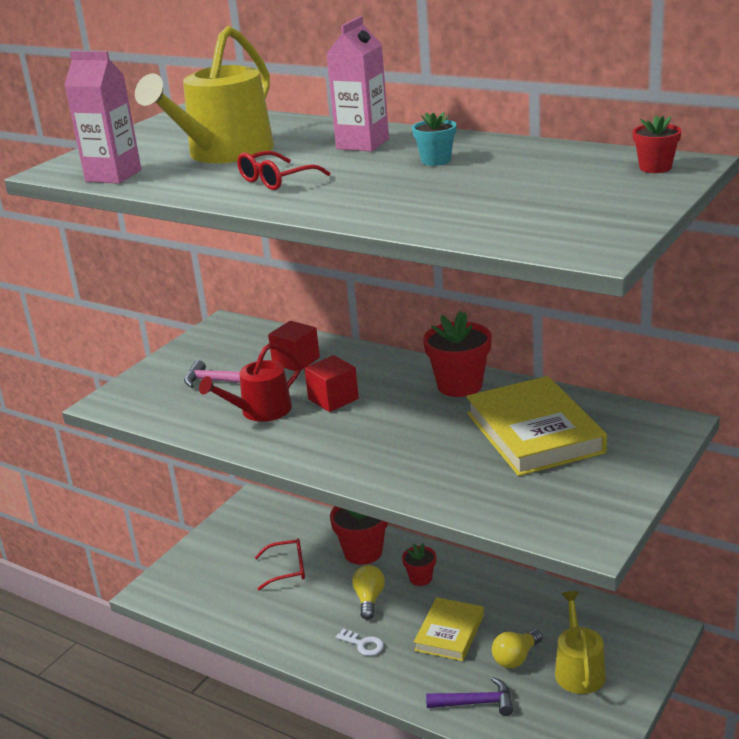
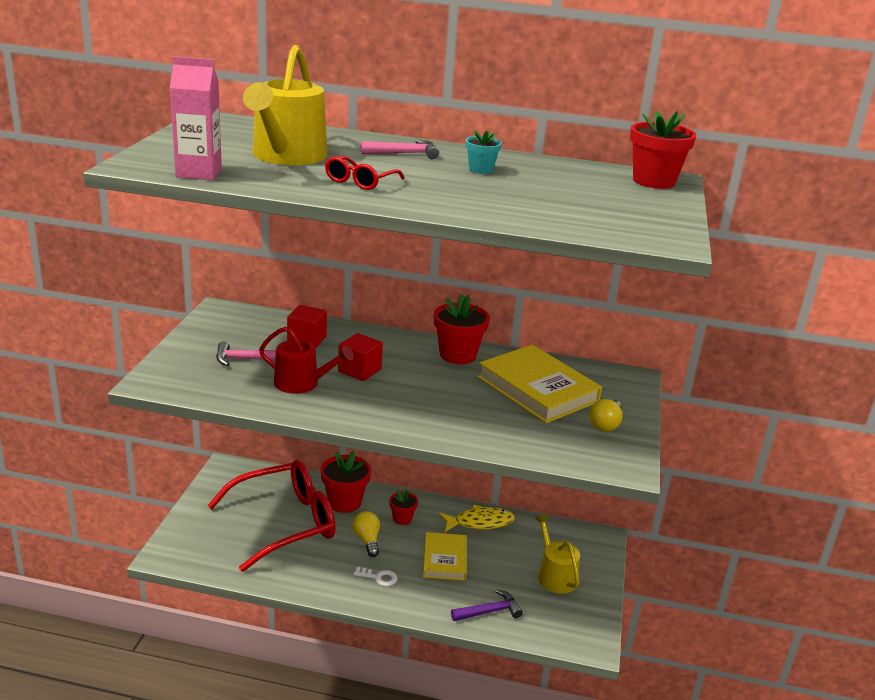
camera: 25 degrees left, 0 degrees up
red watering can [199,343,301,422] -> red watering can turned 105 degrees counterclockwise [259,327,354,394]
red glasses [255,538,305,590] -> red glasses [207,460,336,572], size x2.31
pink carton [326,16,389,152] -> pink hammer [361,140,439,159]
yellow light bulb [492,629,542,668] -> yellow light bulb moved to [589,399,623,432]
red flower pot [633,115,682,173] -> red flower pot [630,111,696,189], size x1.77
none -> yellow fish [439,505,515,532]

